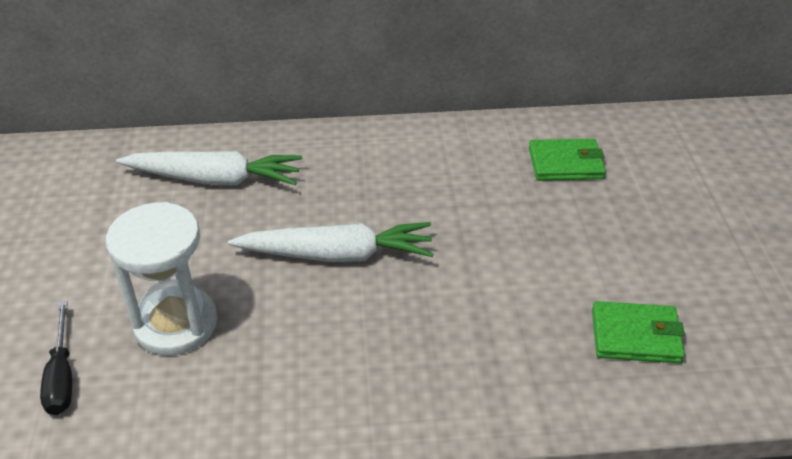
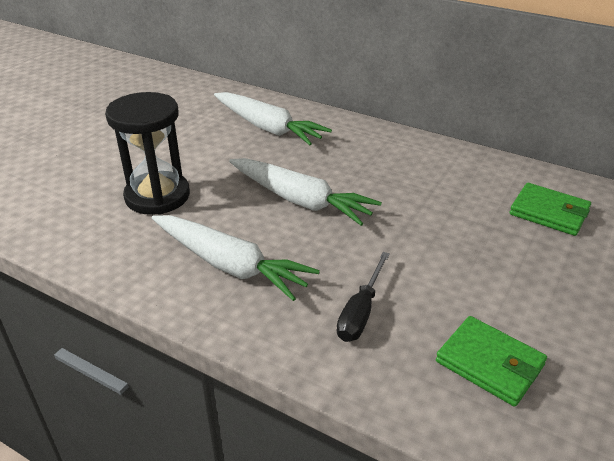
camera: 35 degrees right, 5 degrees down
black screwdriver [40,301,72,415] -> black screwdriver moved to [337,252,390,342]
white hourglass [106,202,217,356] -> black hourglass [105,92,190,215]
none -> white carrot [152,215,320,301]

